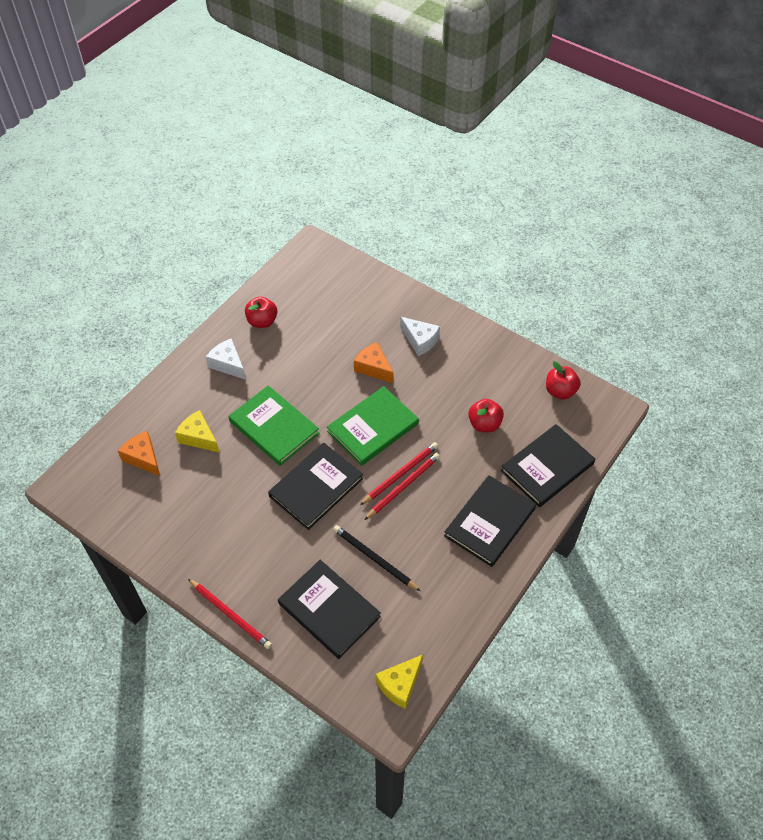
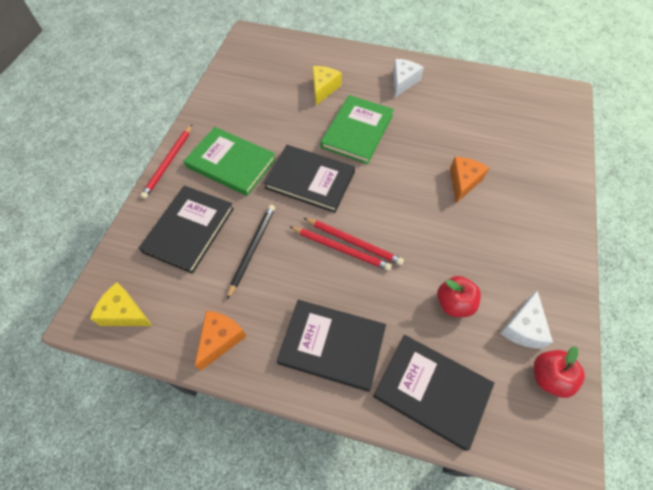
camera: 70 degrees right, 5 degrees up
orange cheese [118,431,160,476] -> orange cheese moved to [195,311,247,371]
red apple [245,296,277,328] -> none
green book [327,386,419,466] -> green book moved to [184,127,276,196]
white cheese [400,317,440,356] -> white cheese moved to [500,290,553,349]

